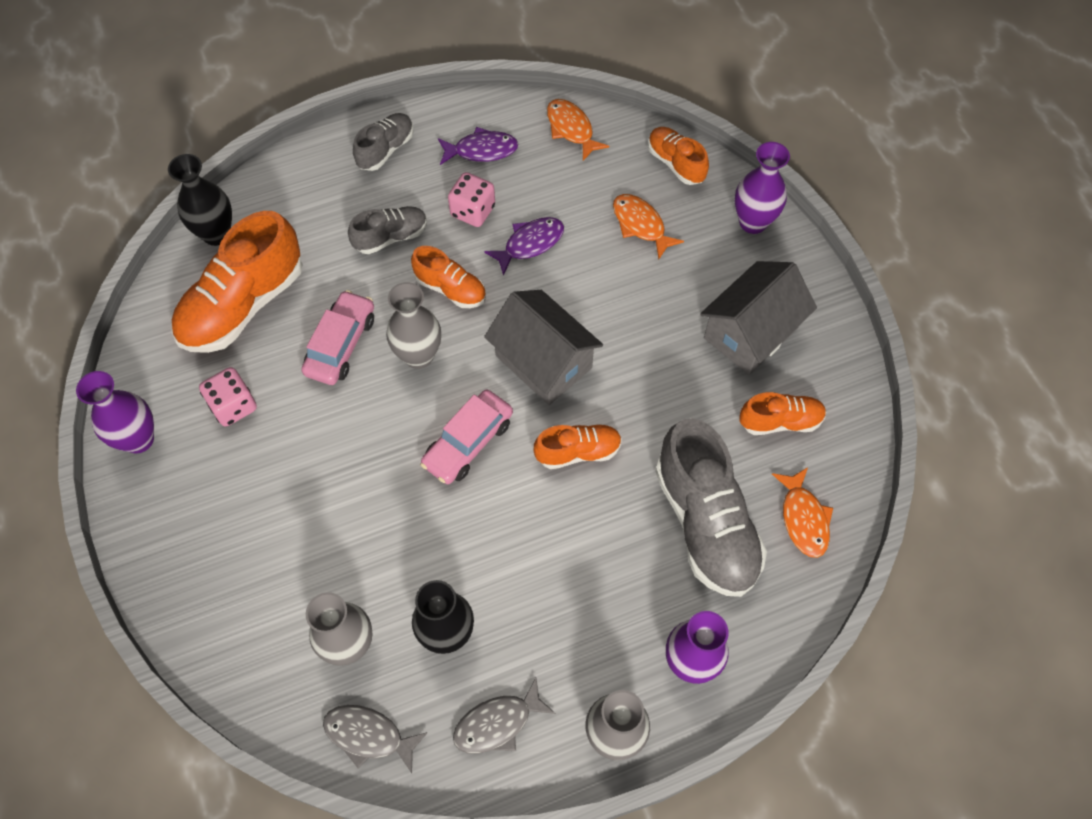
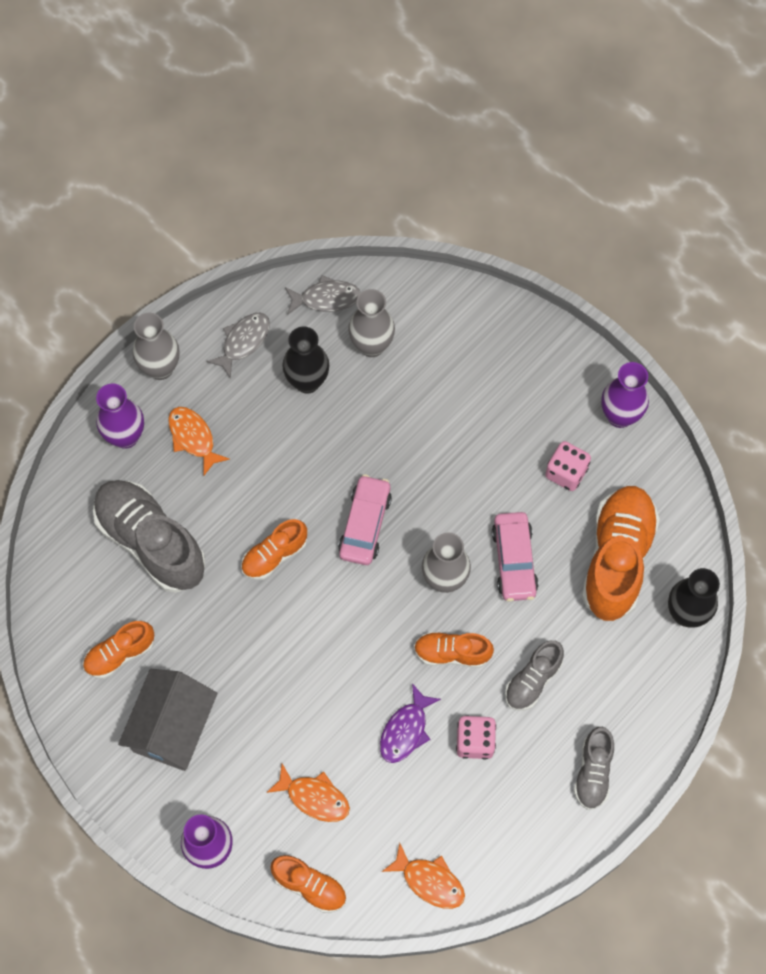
camera: 155 degrees right, 5 degrees up
purple fish [438,127,518,165] -> none
grey house [484,290,603,405] -> none
orange fish [772,467,833,558] -> orange fish moved to [168,407,230,475]

